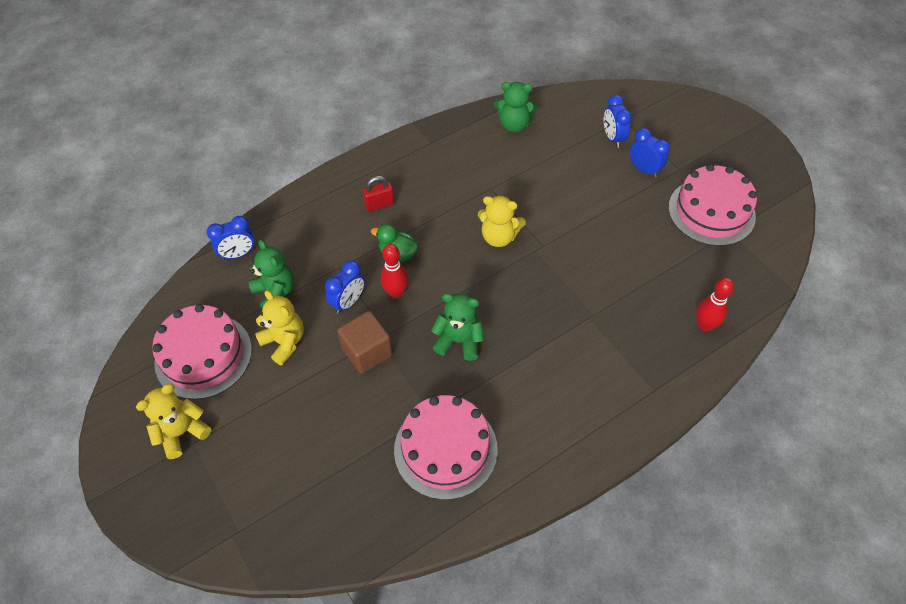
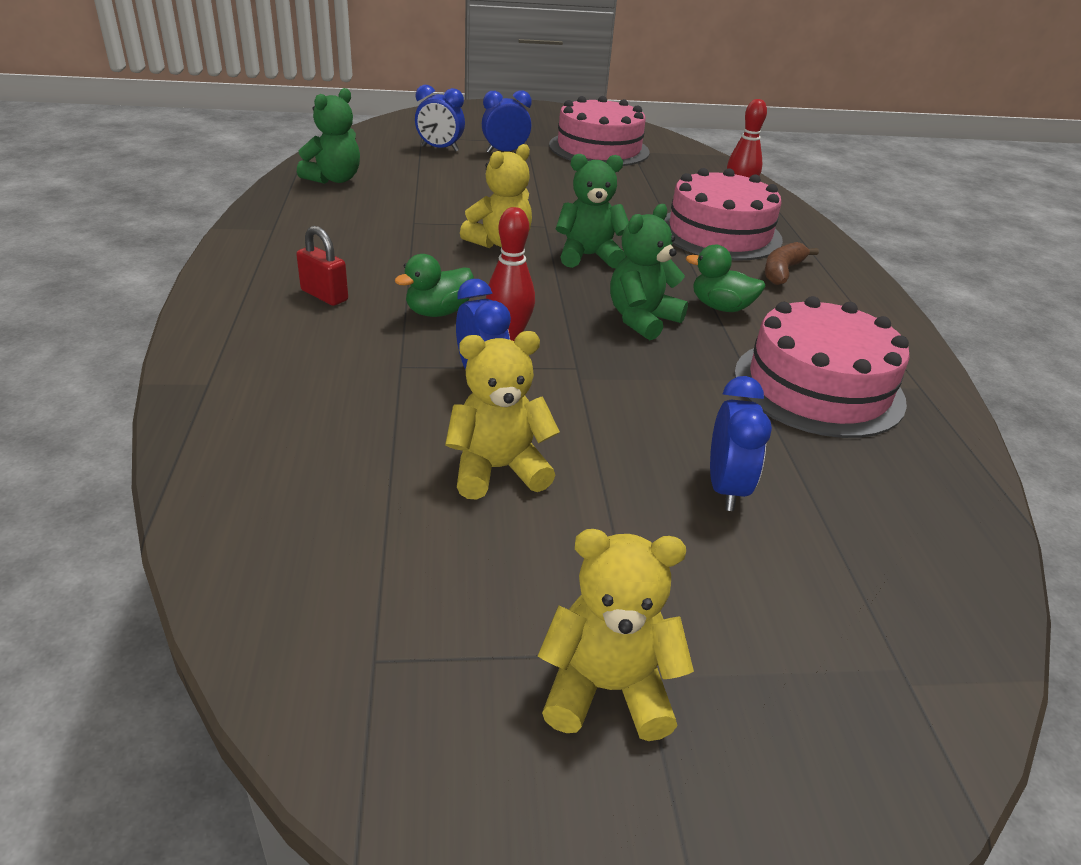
camera: 65 degrees left, 20 degrees down
yellow teddy bear [136,384,211,459] -> yellow teddy bear turned 105 degrees clockwise [538,529,694,741]
pink cake [152,304,252,399] -> pink cake moved to [664,168,783,261]
blue clock [207,216,255,260] -> blue clock moved to [710,376,772,511]
green teddy bear [248,240,294,309] -> green teddy bear moved to [556,154,629,268]
brown cube [337,311,393,374] -> none
red padlock [362,176,394,211] -> red padlock turned 60 degrees counterclockwise [296,226,348,306]
none -> green duck [686,245,766,312]
none -> brown banana [765,242,819,285]

